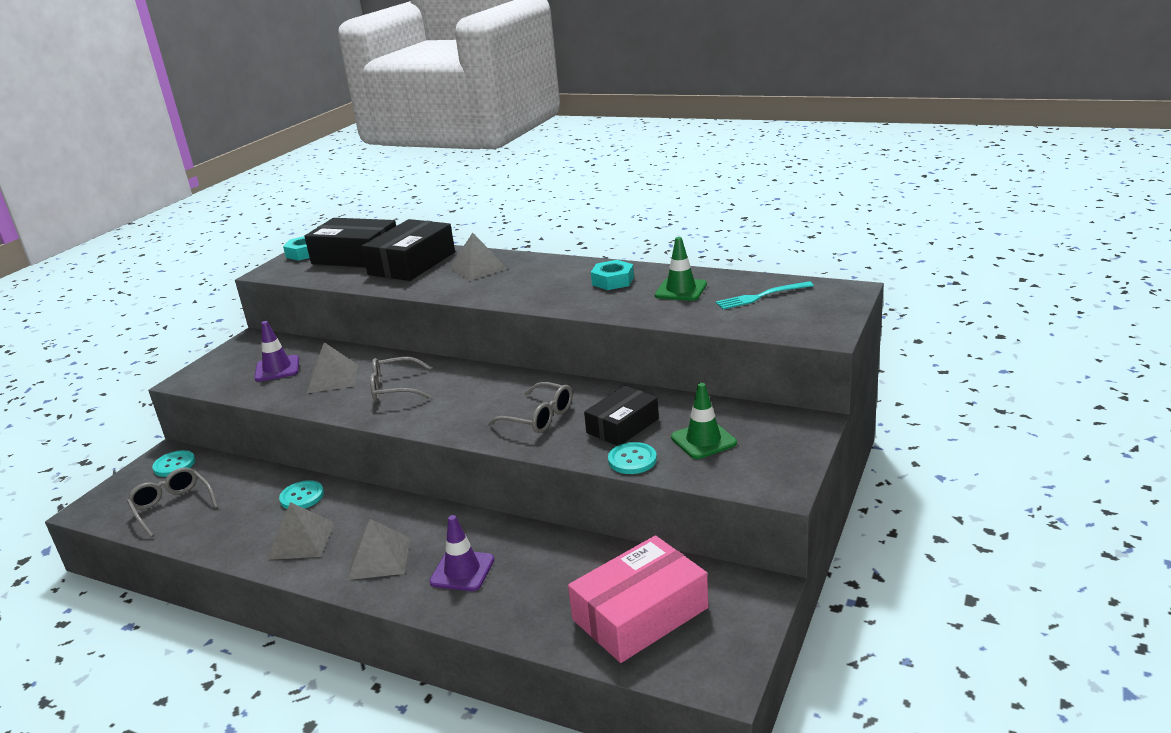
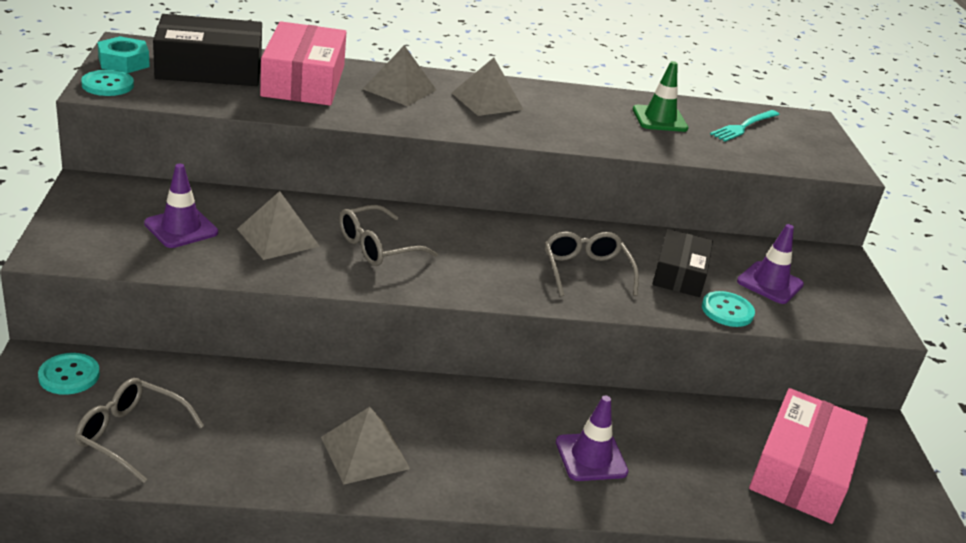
camera: 35 degrees left, 5 degrees up
turquoise button [279,480,324,509] -> turquoise button moved to [81,70,134,96]
grey pyramid [347,519,410,580] -> grey pyramid moved to [452,58,524,116]
black box [361,219,455,281] -> pink box [260,21,346,105]
grey glasses [487,382,573,433] -> grey glasses turned 105 degrees counterclockwise [545,232,639,297]
turquoise nut [591,260,634,290] -> none
green traffic cone [671,383,737,459] -> purple traffic cone [737,224,804,304]

